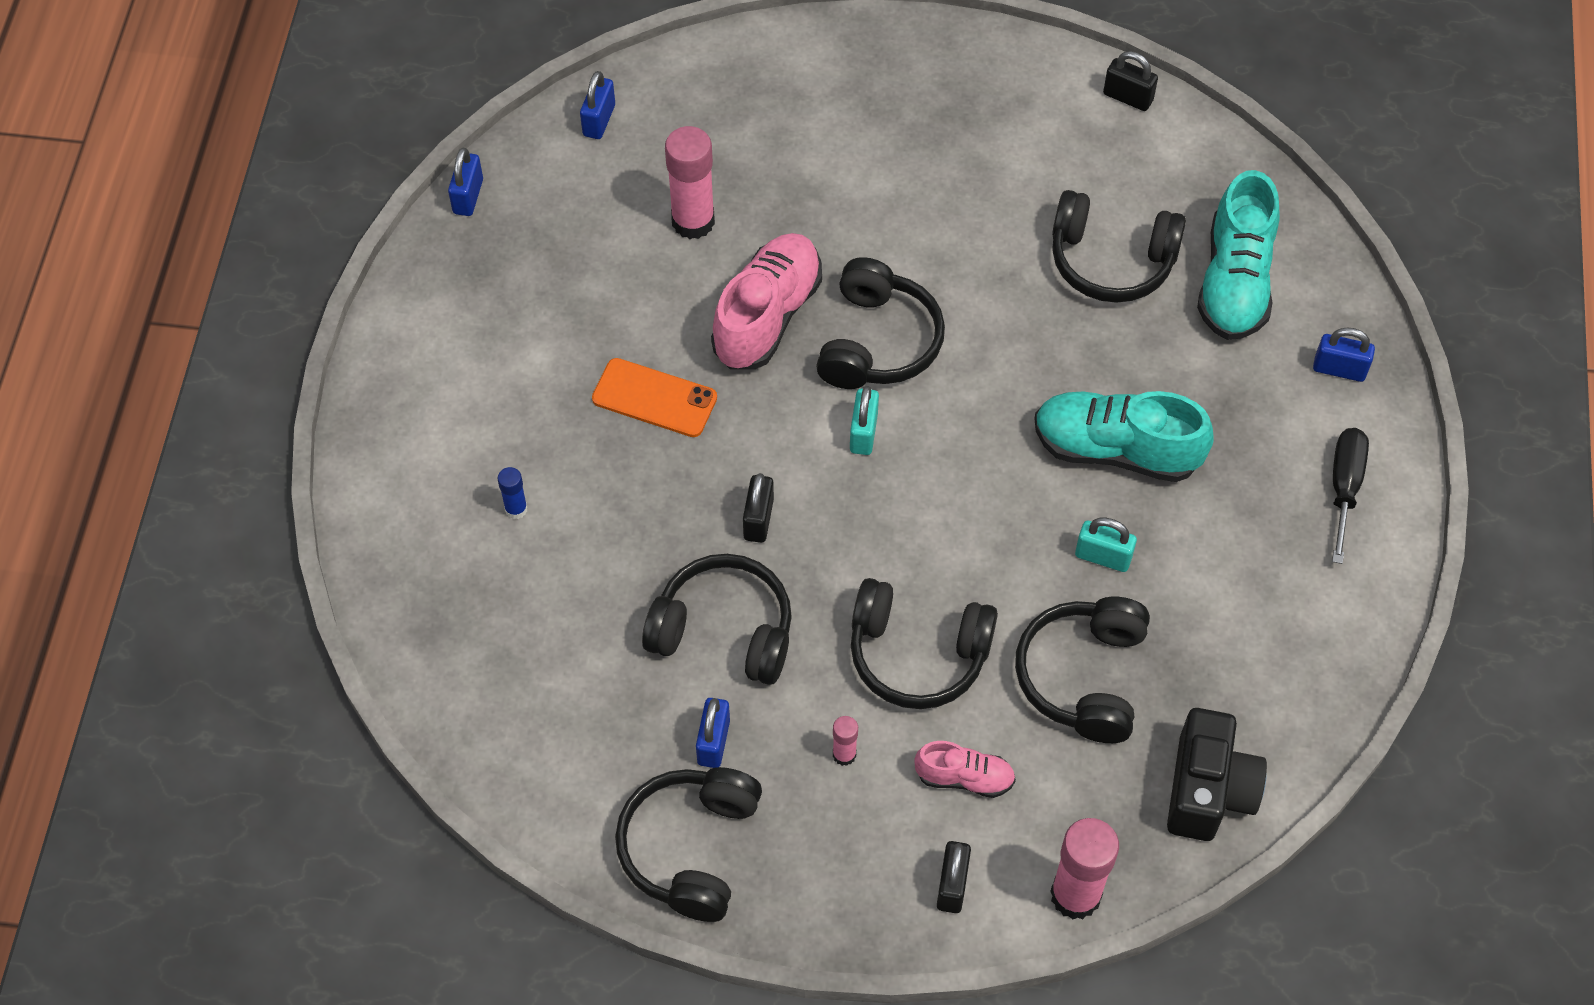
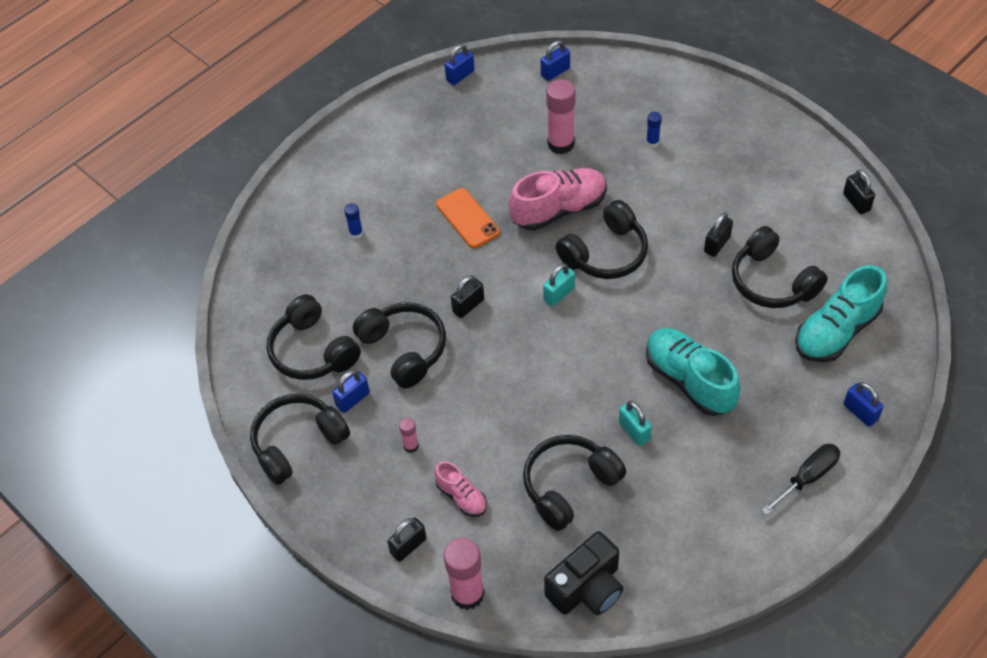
camera: 40 degrees right, 5 degrees down
black headphones [851,578,998,709] -> black headphones moved to [267,294,361,380]
none -> blue glue stick [646,112,662,147]
none -> black padlock [704,212,733,257]

